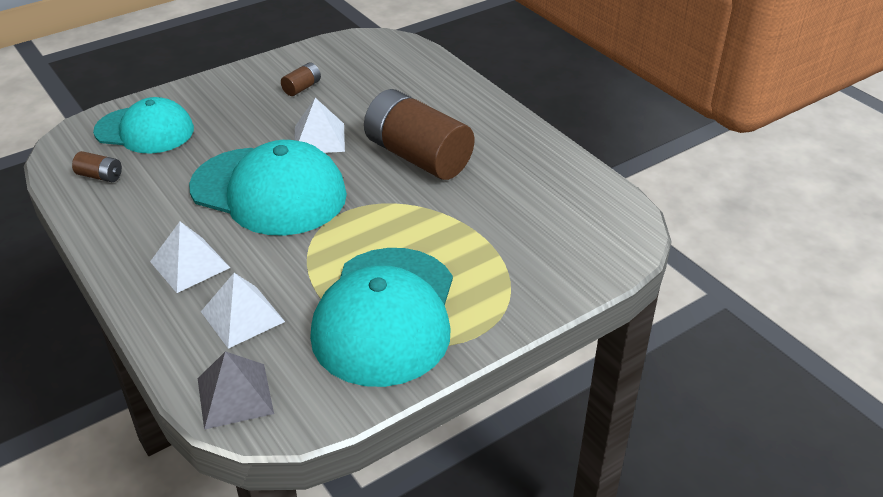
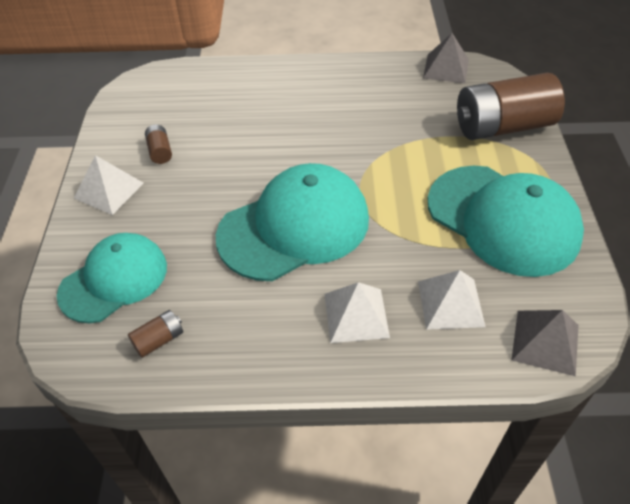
camera: 55 degrees left, 10 degrees up
white pyramid [294,98,345,153] -> white pyramid moved to [74,155,144,215]
brown battery [364,89,474,180] -> brown battery moved to [457,73,565,140]
none -> grey pyramid [423,33,469,83]

